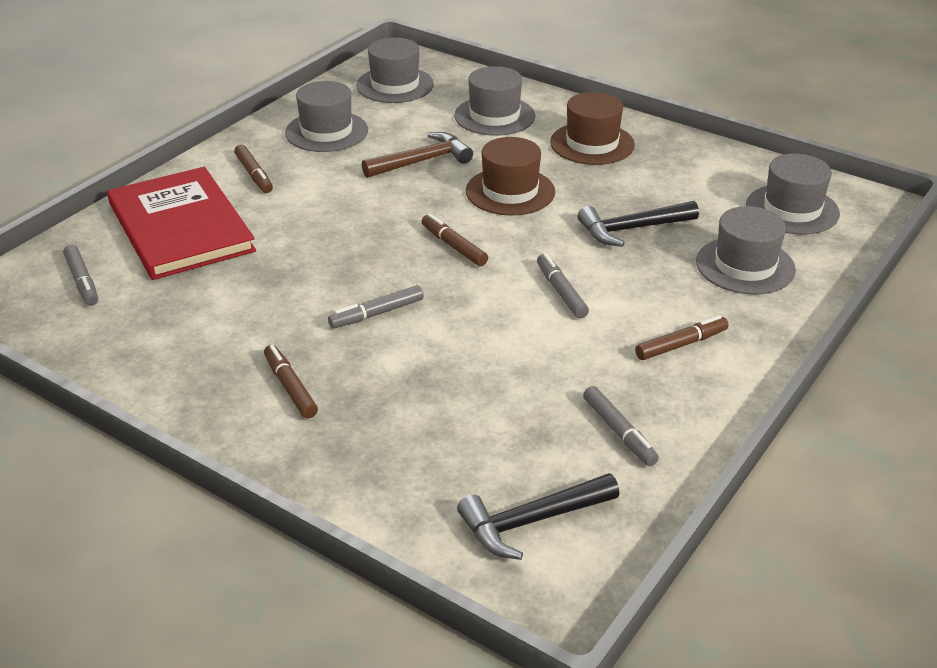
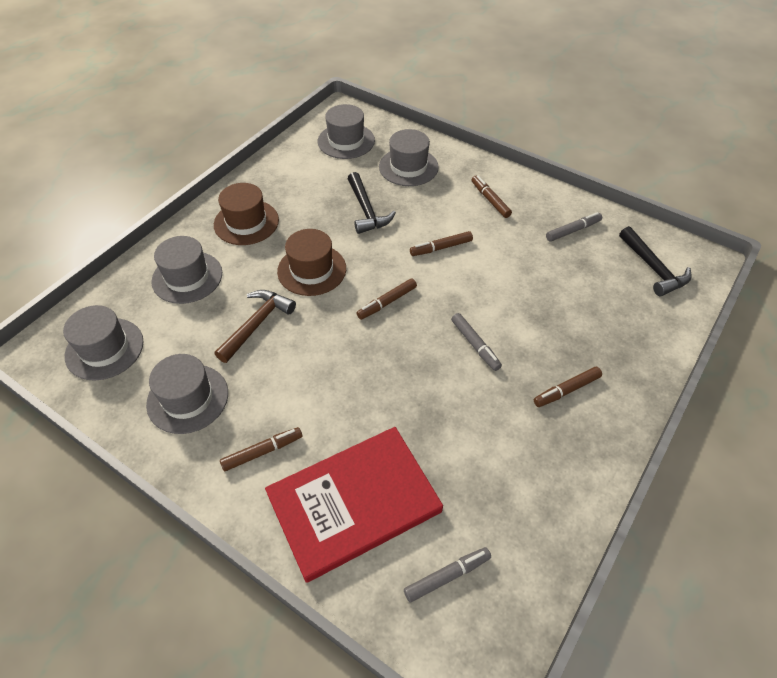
camera: 90 degrees left, 15 degrees up
brown hammer [362,132,473,178] -> brown hammer turned 60 degrees clockwise [214,290,296,363]
grey marker [537,253,589,318] -> brown marker [410,231,473,256]

